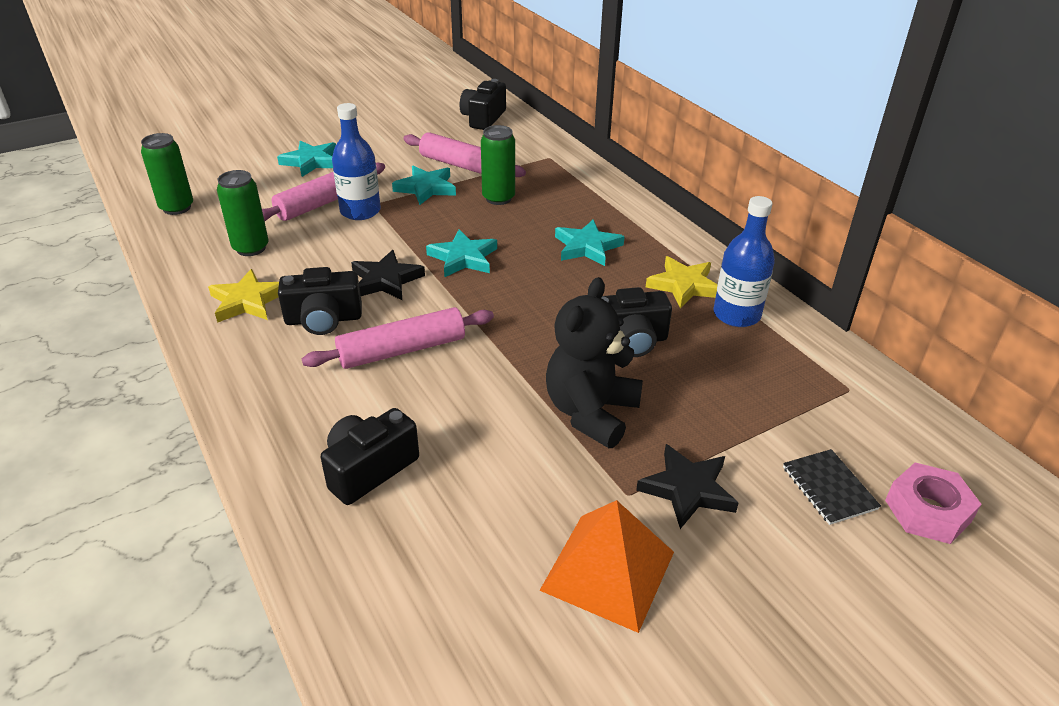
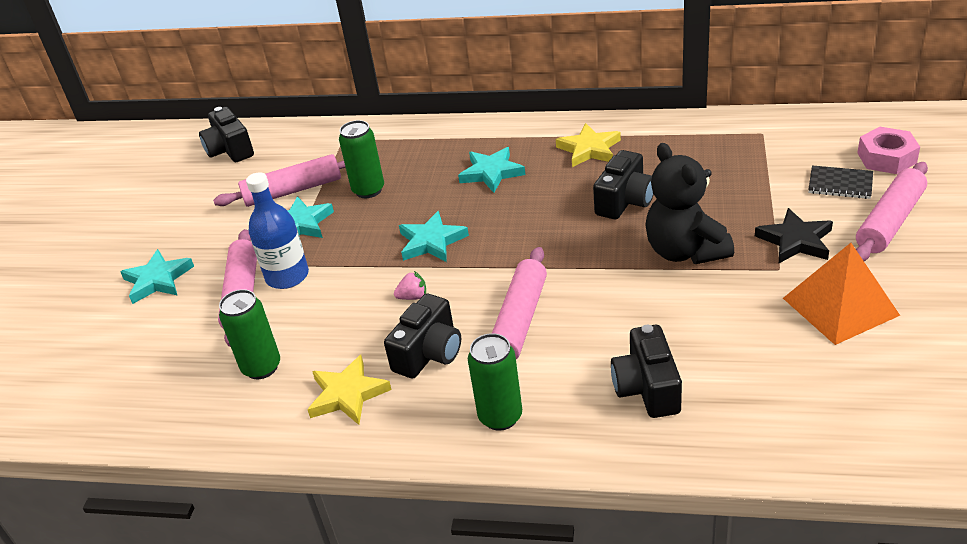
camera: 45 degrees left, 0 degrees up
green can [141,133,193,215] -> green can moved to [468,333,522,431]
black star [351,250,425,300] -> pink strawberry [394,271,426,300]
blue bottle [713,196,775,327] -> none
none -> pink rolling pin [856,162,928,261]

